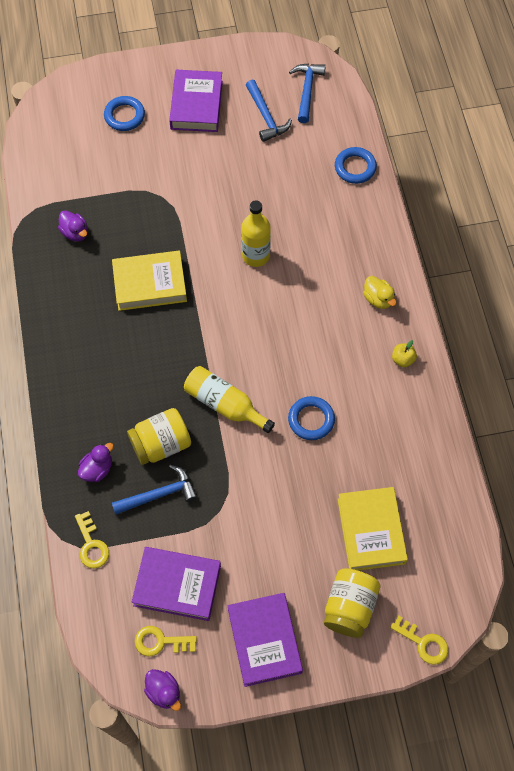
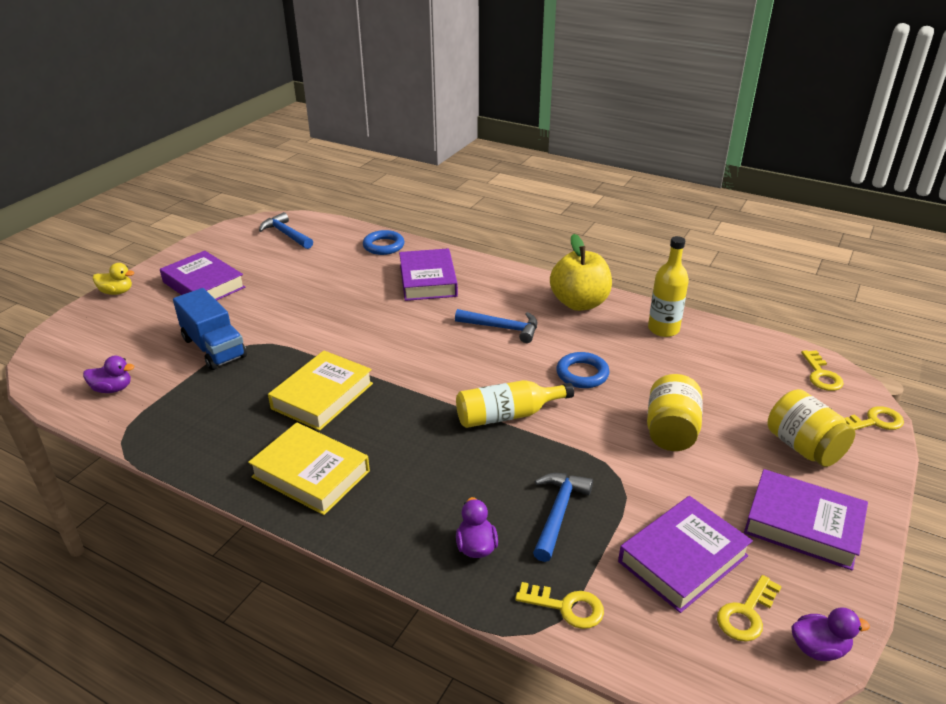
camera: 50 degrees left, 30 degrees down
purple duck [58,210,88,241] -> purple duck moved to [83,355,134,393]
blue ring [104,96,145,131] -> none
yellow jar [127,408,191,465] -> yellow jar moved to [647,374,703,451]
yellow bottle [241,200,271,267] -> yellow bottle moved to [648,236,689,337]
blue hammer [246,80,292,142] -> blue hammer moved to [455,309,537,343]
yellow book [338,487,408,571] -> yellow book moved to [248,422,370,515]
yellow duck [363,276,396,309] -> yellow duck moved to [93,263,134,295]
yellow apple [392,340,417,367] -> yellow apple [550,234,612,311], size x2.45
none -> blue truck [173,288,247,370]
none -> purple book [399,248,458,301]
none -> yellow key [801,350,844,391]

